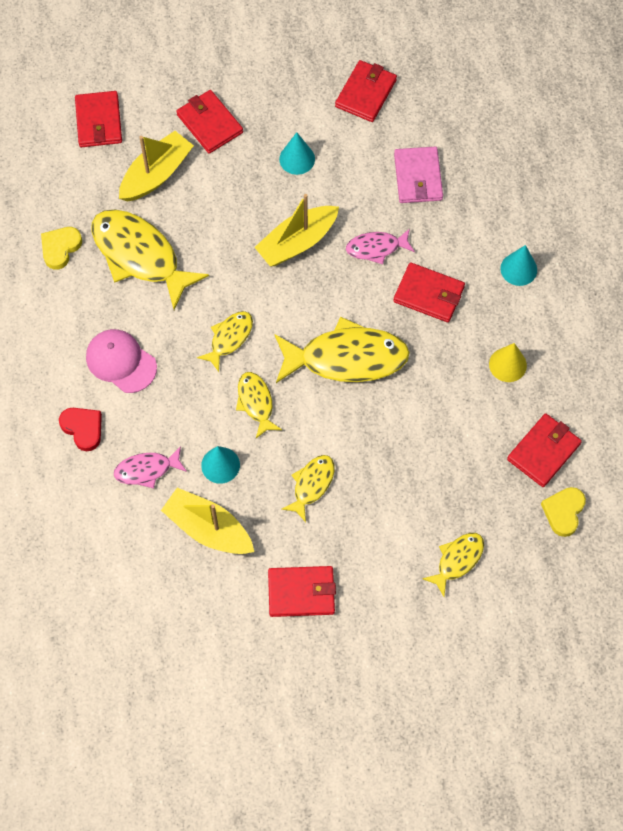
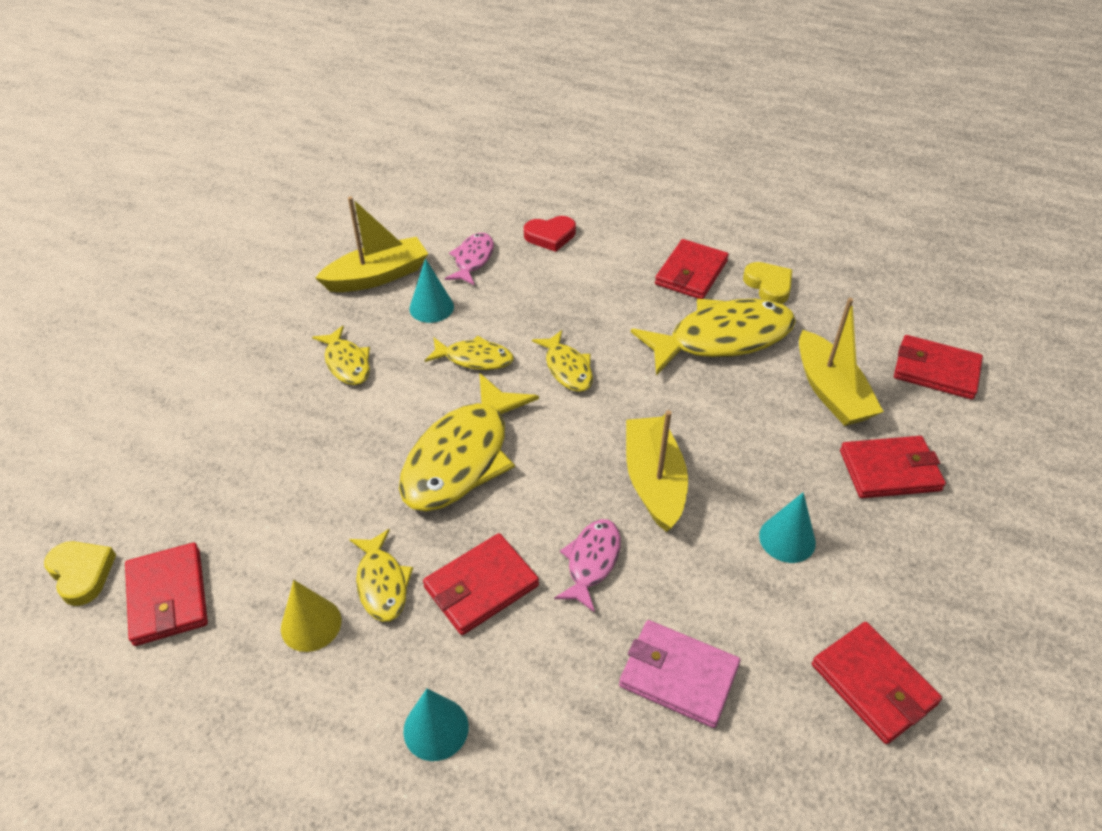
camera: 120 degrees right, 20 degrees down
pink cap [86,329,157,393] -> none
red wallet [268,566,336,617] -> red wallet moved to [655,239,729,299]
yellow fish [422,533,484,596] -> yellow fish moved to [349,529,413,622]

